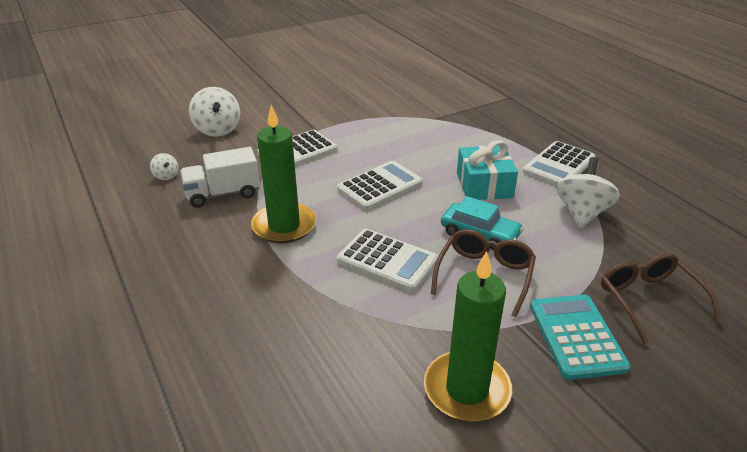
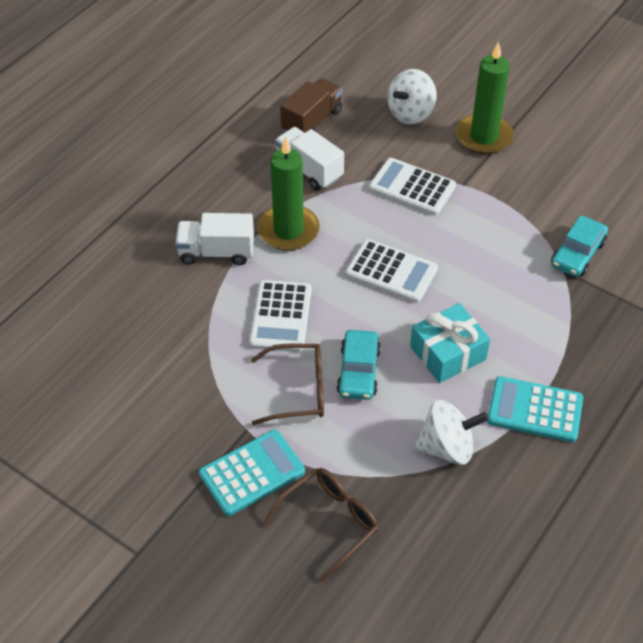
camera: 65 degrees right, 15 degrees up
white spinning top [150,153,179,180] -> brown truck [280,78,343,133]
green candle [424,251,512,422] -> green candle moved to [456,42,514,154]
white calculator [523,141,596,186] -> turquoise calculator [487,376,583,442]
none -> white truck [175,213,254,265]
none -> turquoise car [551,215,608,277]

